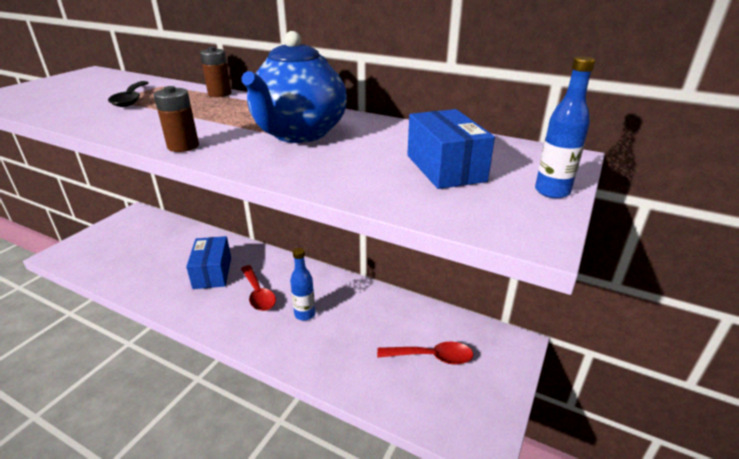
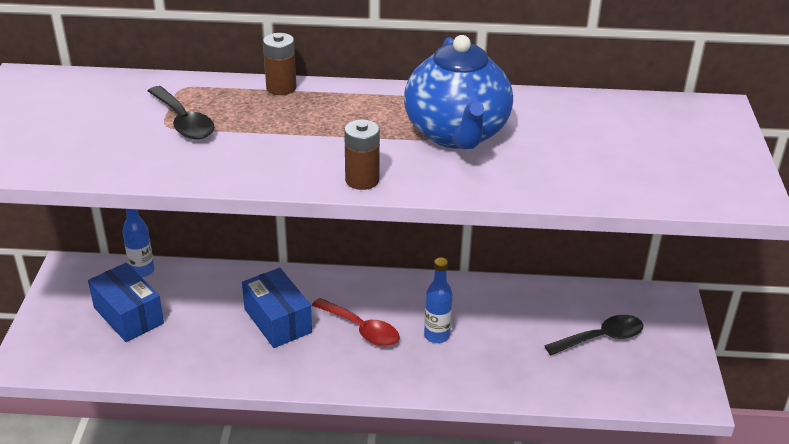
camera: 25 degrees left, 5 degrees up
red spoon [377,342,473,365] -> black spoon [544,315,643,355]
blue box [407,109,495,189] -> blue box moved to [88,263,164,342]
blue bottle [535,56,595,199] -> blue bottle moved to [123,209,155,278]

